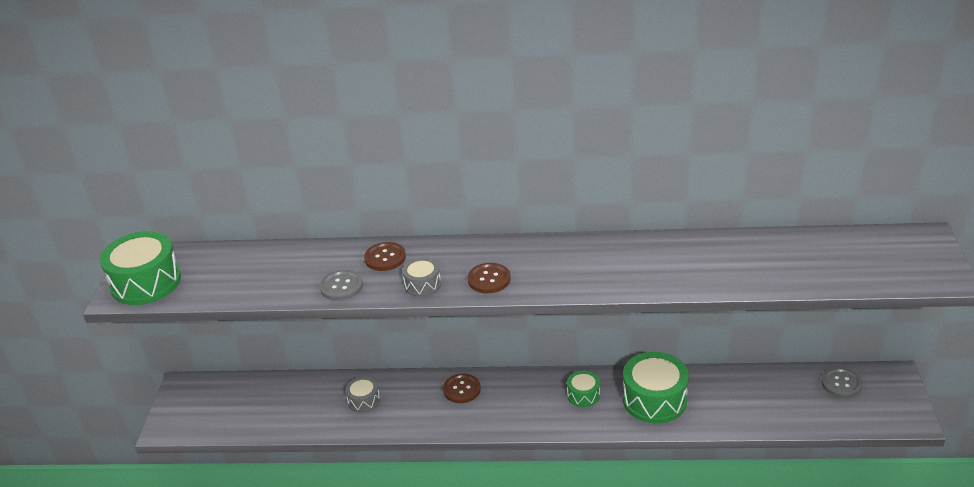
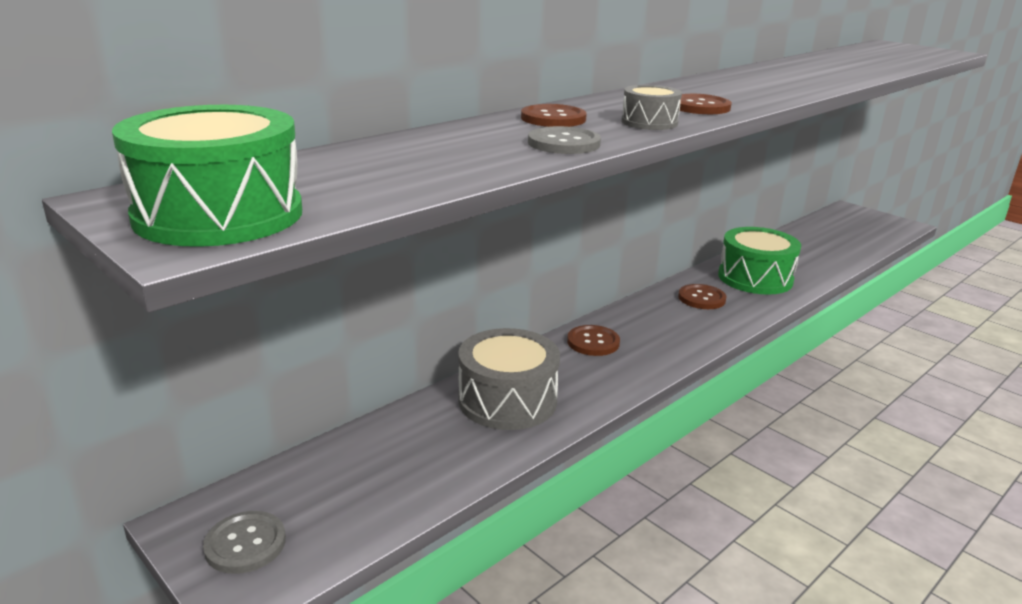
camera: 50 degrees left, 10 degrees down
grey drum [345,376,380,413] -> grey drum [458,328,560,430], size x1.93
green drum [567,371,600,407] -> brown button [678,284,726,309]
grey button [822,368,862,398] -> grey button moved to [203,511,286,574]

